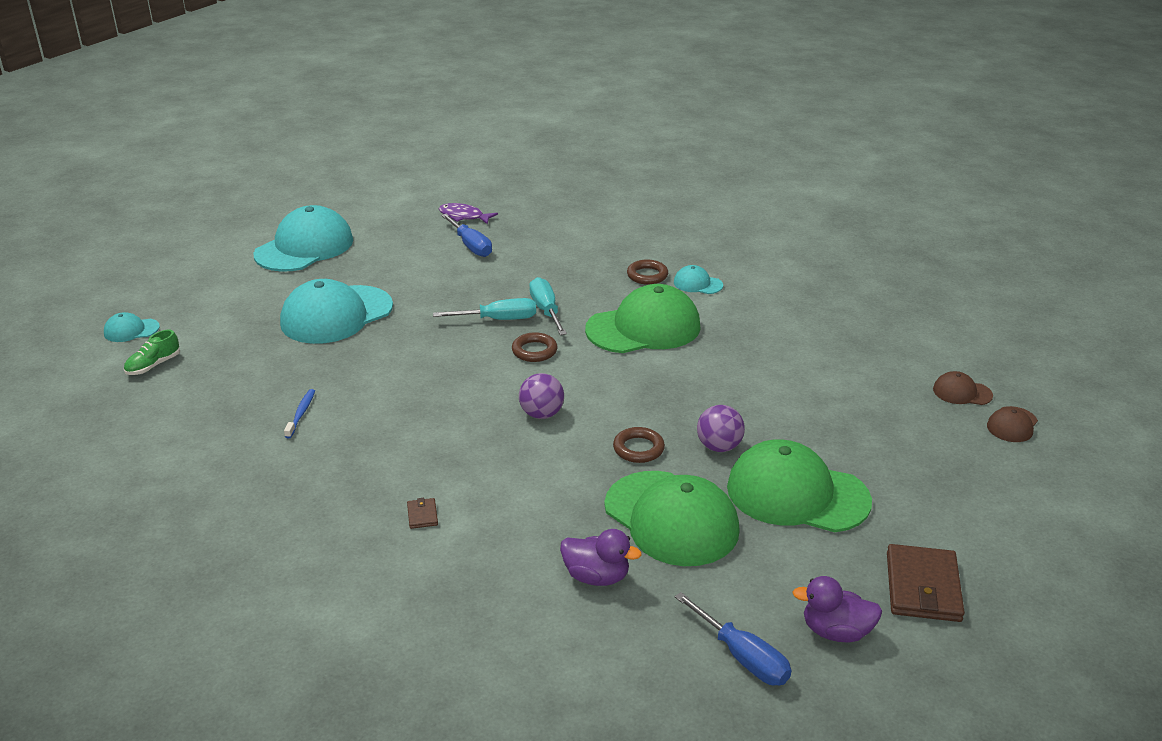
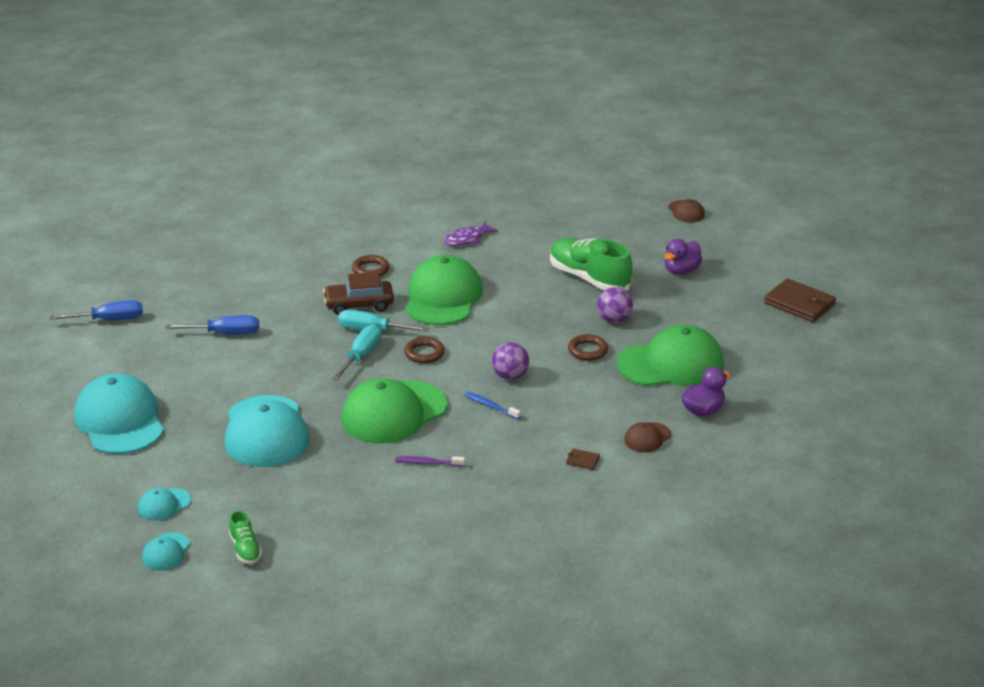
camera: 60 degrees left, 0 degrees up
blue toothbrush [284,389,315,438] -> blue toothbrush moved to [464,392,521,419]
purple fish [439,203,498,224] -> purple fish moved to [444,222,498,246]
turquoise cap [674,265,723,294] -> turquoise cap moved to [138,488,191,521]
blue screwdriver [675,592,791,685] -> blue screwdriver moved to [49,300,143,320]
green cap [727,439,872,532] -> green cap moved to [341,378,447,443]
purple duck [792,576,882,643] -> purple duck moved to [664,239,703,275]
brown cap [933,371,993,405] -> brown cap moved to [624,422,671,453]
none -> brown car [323,272,394,315]
none -> purple toothbrush [395,456,465,466]
none -> green shoe [550,238,633,291]

